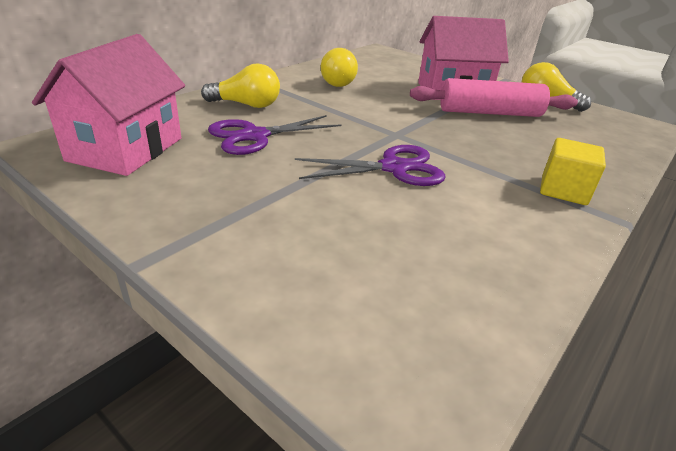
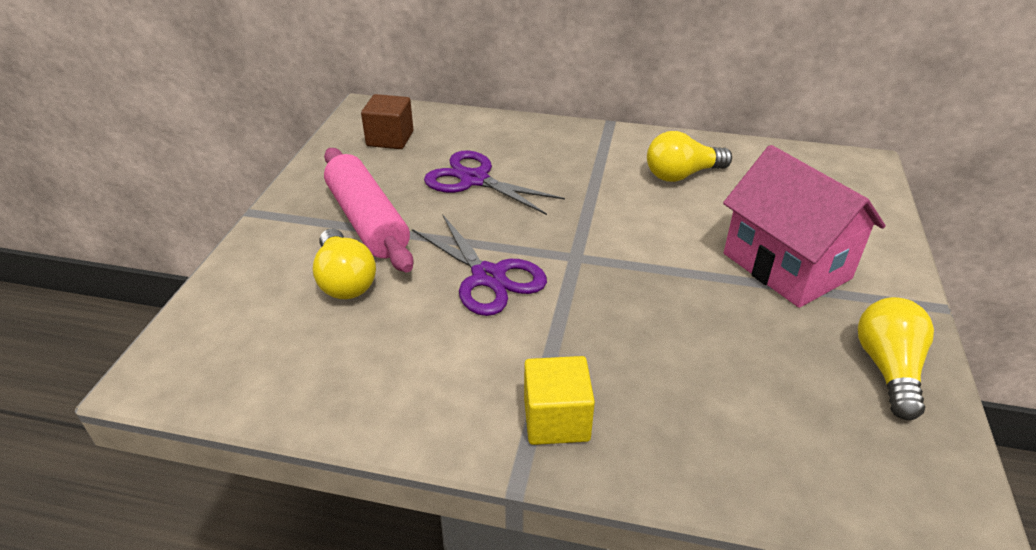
camera: 65 degrees right, 5 degrees up
pink house [32,34,185,176] -> brown cube [361,94,413,149]
yellow light bulb [201,63,280,108] -> yellow light bulb moved to [313,229,376,299]
pink rolling pin [410,78,578,117] -> pink rolling pin moved to [324,148,413,273]

